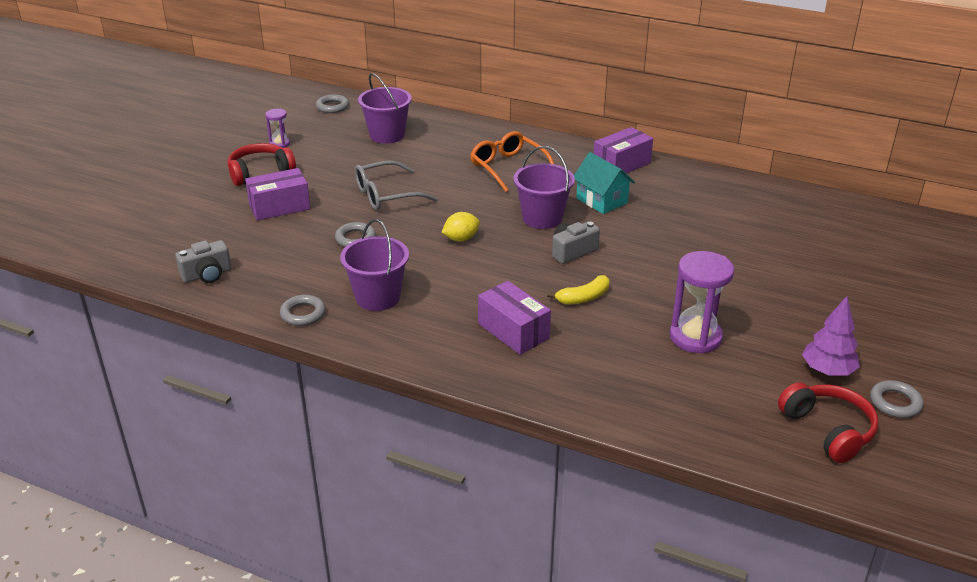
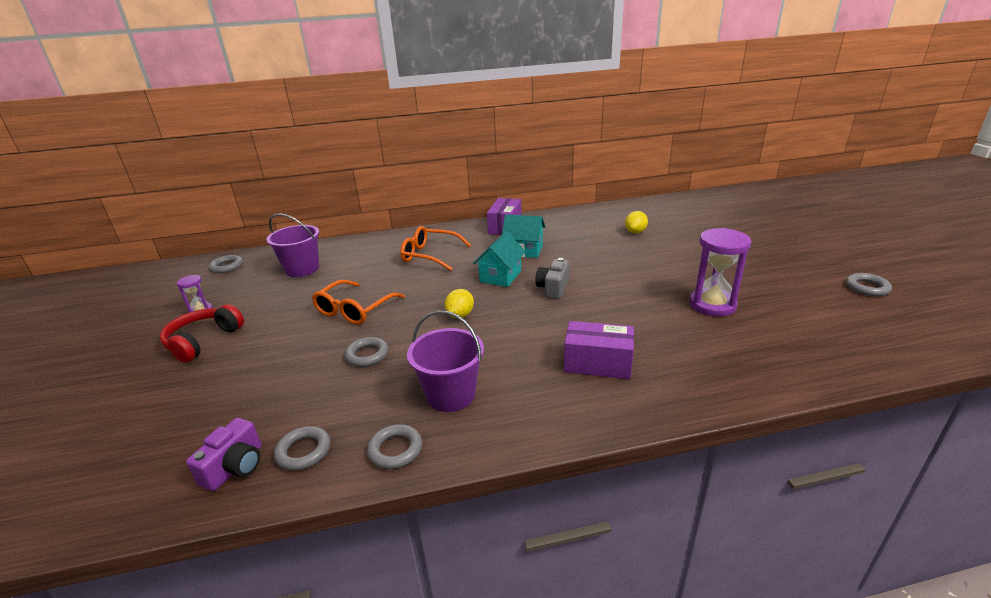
camera: 35 degrees left, 5 degrees down
grey camera [175,240,231,283] -> purple camera [186,418,261,491]
purple box [245,168,311,221] -> none
grey glasses [355,160,437,210] -> orange glasses [312,280,405,325]
purple bucket [513,146,575,229] -> turquoise house [473,231,526,287]
yellow banana [547,275,610,304] -> none
red headphones [778,382,879,463] -> none
purple tree [802,296,860,375] -> none
none -> grey ring [274,426,330,471]
none -> yellow lemon [625,211,648,234]

